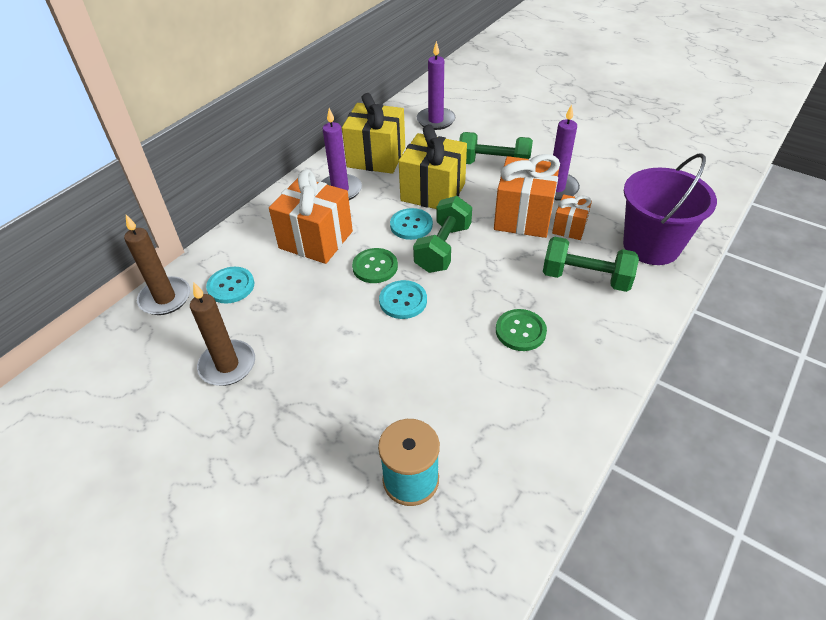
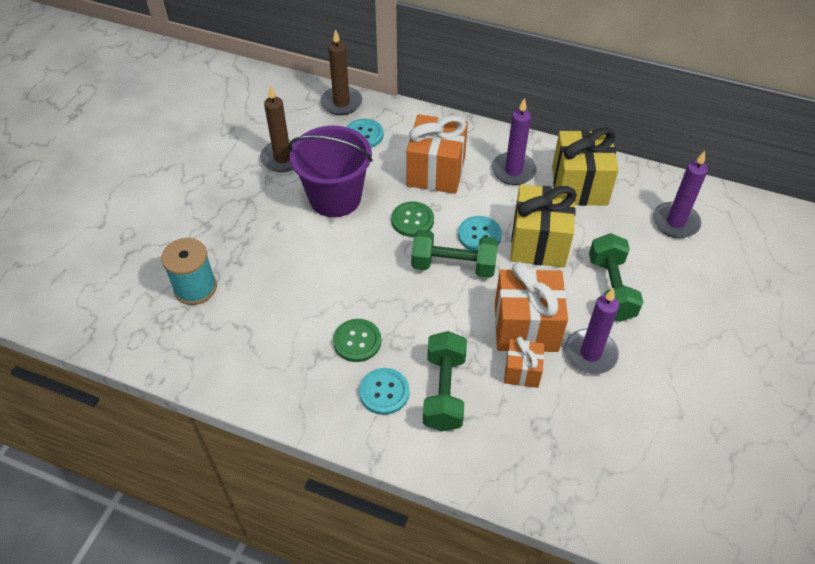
camera: 75 degrees right, 5 degrees up
turquoise button [379,280,427,319] -> turquoise button moved to [359,368,409,415]
purple bucket [623,153,717,265] -> purple bucket moved to [289,125,373,217]

